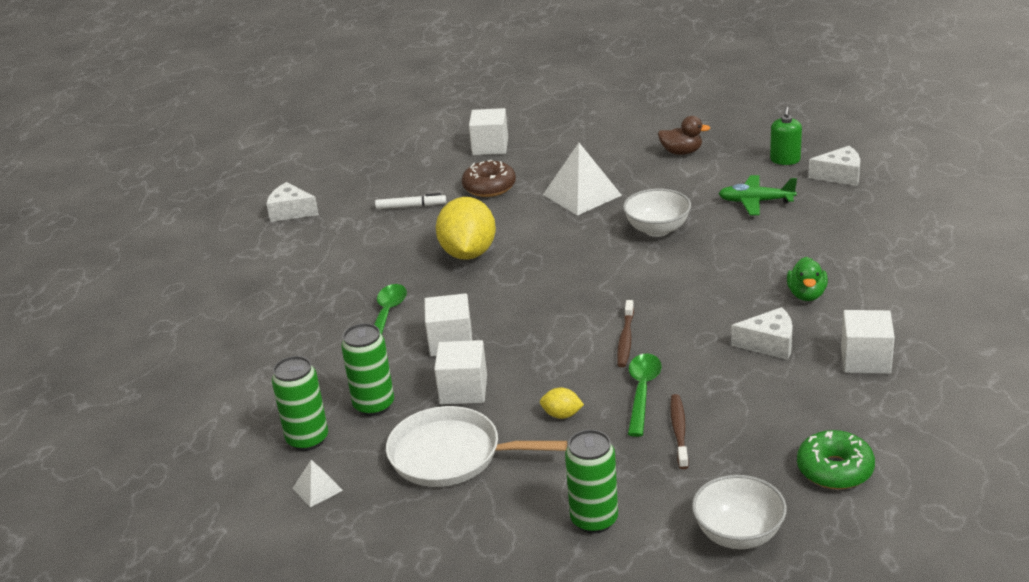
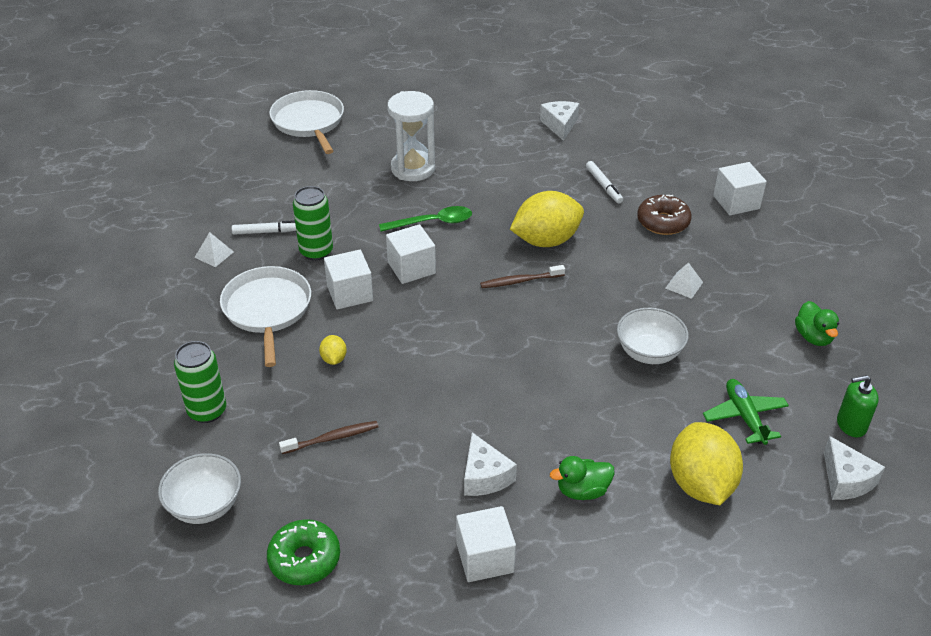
camera: 65 degrees right, 10 degrees up
green can [272,356,328,451] -> white marker [232,220,296,235]
white pyramid [543,143,622,216] -> white pyramid [665,262,703,299], size x0.49
brown toothbrush [617,300,634,367] -> brown toothbrush moved to [480,265,565,288]
green spoon [628,354,662,437] -> none
brown duck [658,116,710,155] -> green duck [795,301,839,346]
none -> white pan [269,90,344,154]
none -> white hourglass [387,91,435,181]
none -> yellow lemon [670,422,743,505]

